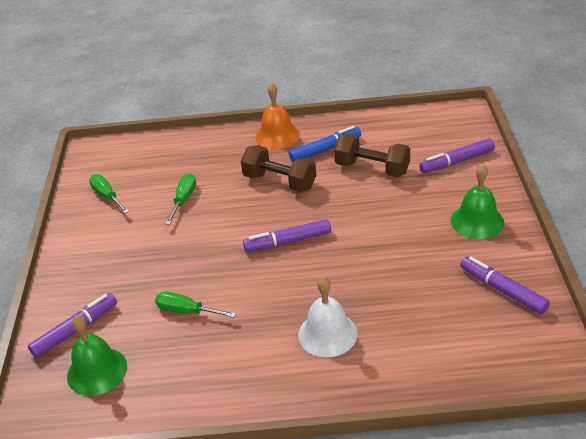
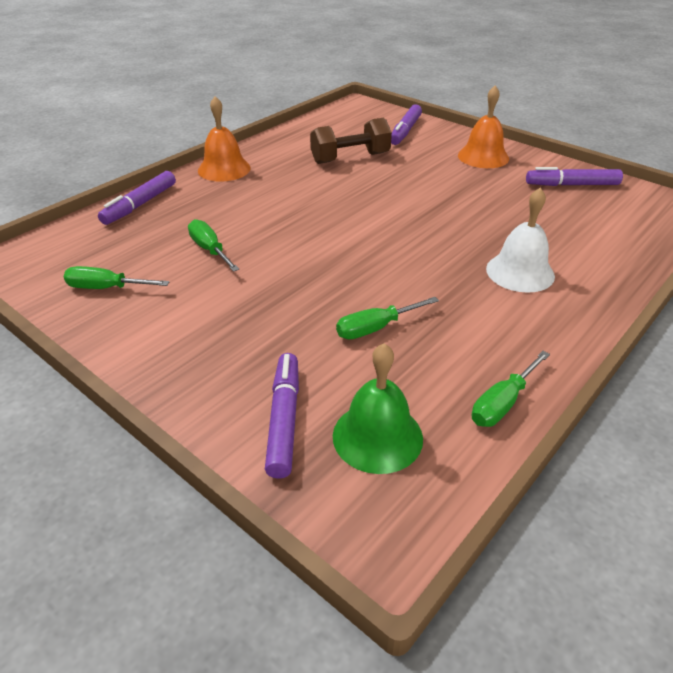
camera: 50 degrees left, 0 degrees up
brown dumbbell [241,145,316,192] -> none
purple marker [243,219,331,252] -> purple marker moved to [98,171,176,225]
blue marker [289,126,361,162] -> none
green bell [451,164,504,239] -> orange bell [458,86,509,168]
none -> green screwdriver [472,351,550,427]

